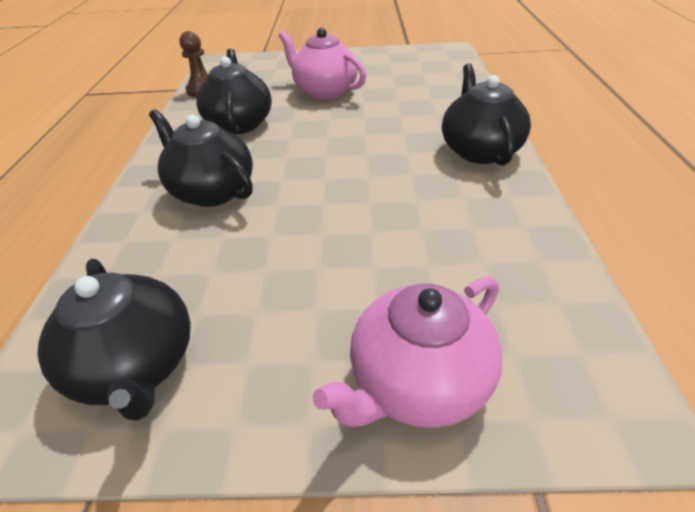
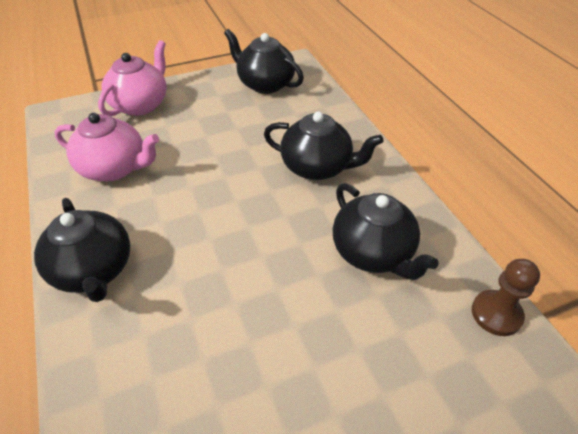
camera: 155 degrees right, 5 degrees up
pink teapot [279,28,366,100] -> pink teapot moved to [54,113,159,181]

